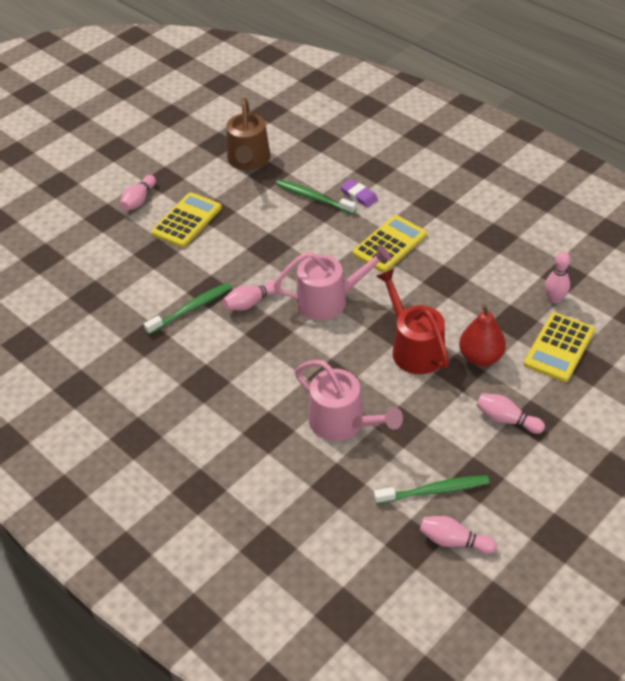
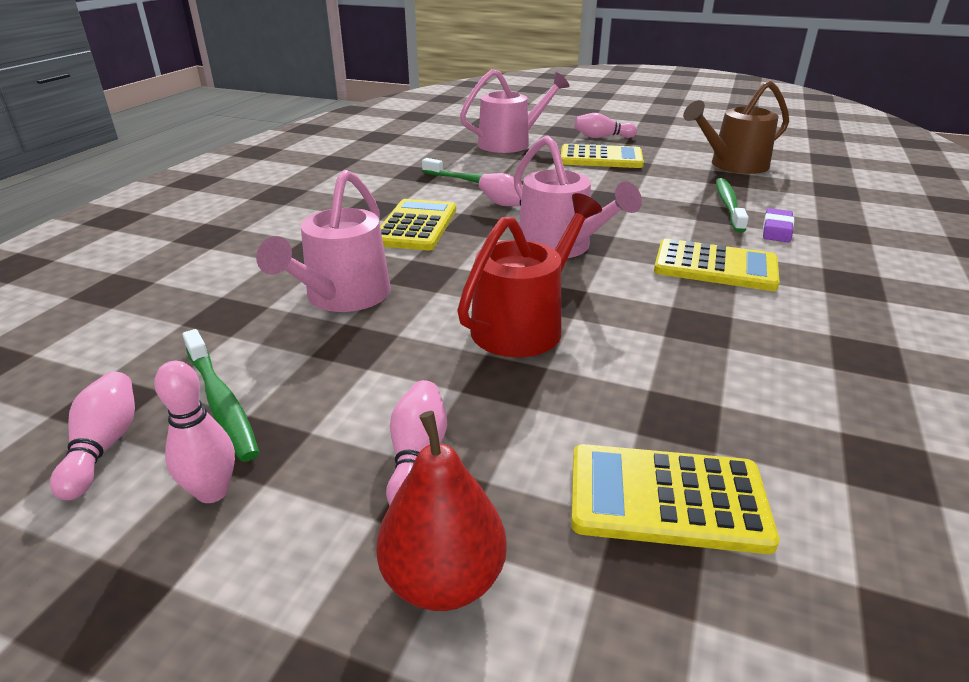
camera: 65 degrees right, 15 degrees down
red pear [459,304,506,366] -> red pear moved to [376,411,507,611]
pink bowling pin [545,252,570,304] -> pink bowling pin moved to [154,361,235,503]
none -> yellow calculator [380,199,456,251]
none -> pink watering can [460,69,569,153]

